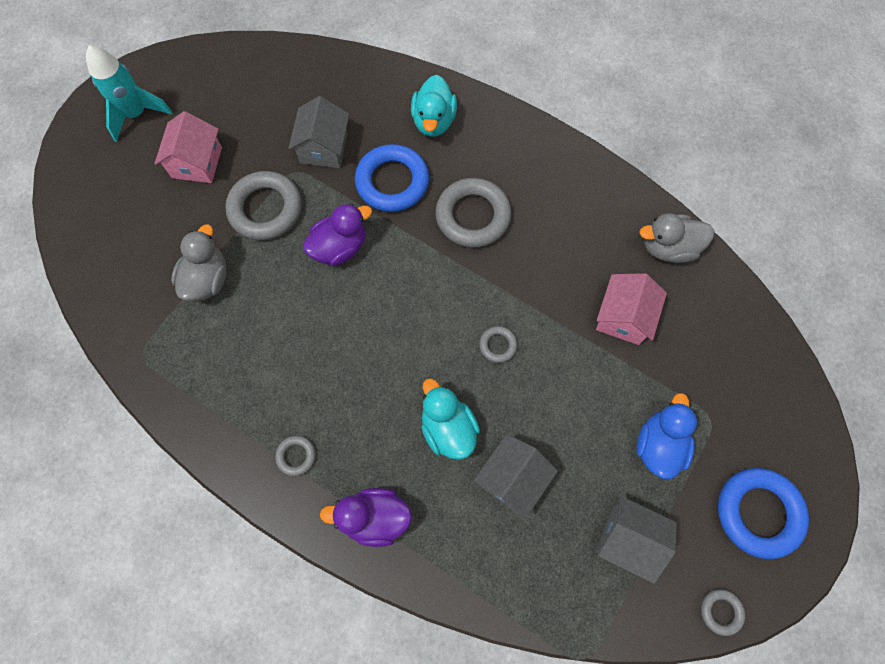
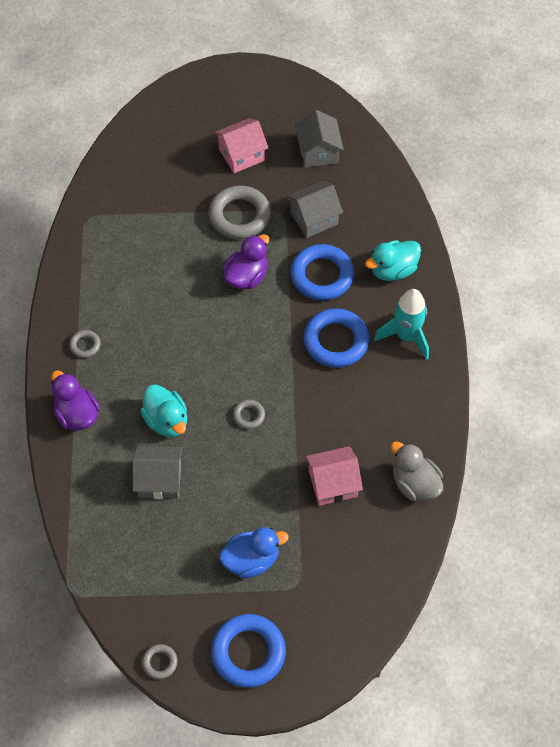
camera: 55 degrees right, 10 degrees down
turquoise rocket [86,46,173,142] -> turquoise rocket moved to [374,289,429,360]
grey duck [171,224,227,302] -> none
purple duck [303,203,372,266] -> purple duck turned 75 degrees counterclockwise [222,234,269,289]
turquoise duck [421,378,480,460] -> turquoise duck turned 120 degrees clockwise [140,385,187,437]
grey ring [435,178,512,248] -> blue ring [303,308,369,368]
grey house [596,496,677,584] -> grey house moved to [295,110,344,168]

